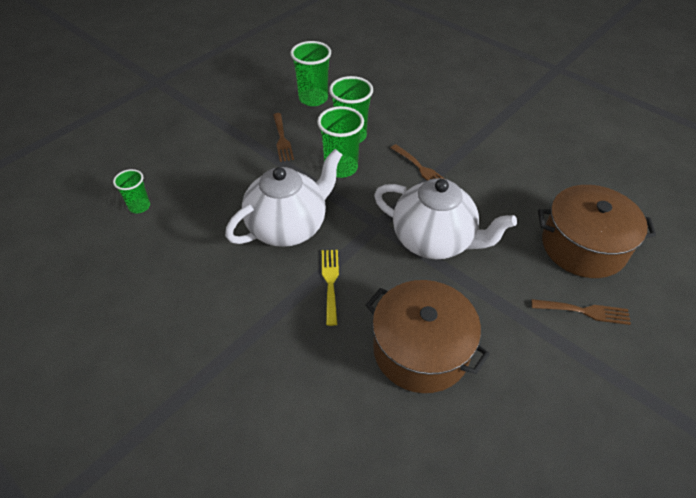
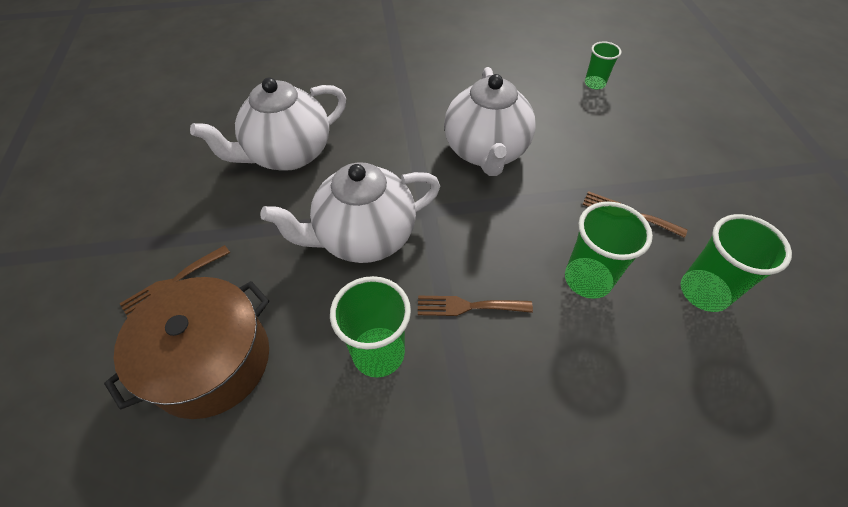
camera: 130 degrees right, 5 degrees up
green cup [317,106,364,178] -> green cup moved to [330,276,411,378]
yellow fork [322,250,339,326] -> none
brown pot [366,280,490,393] -> white teapot [190,77,346,171]

